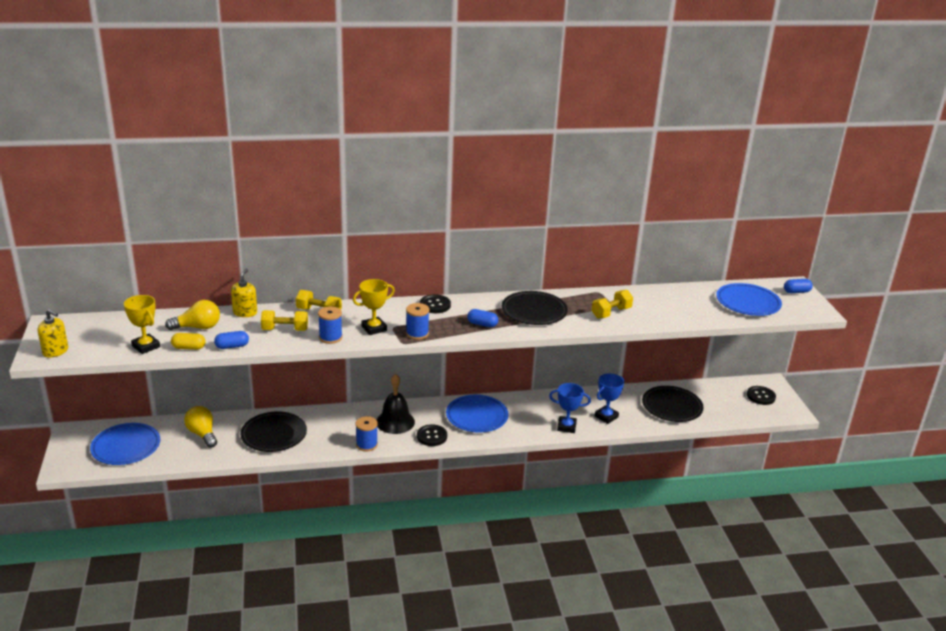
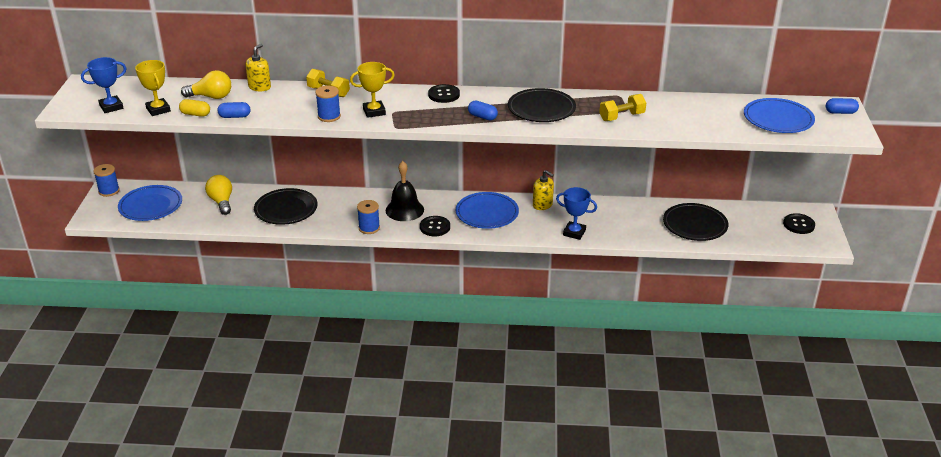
camera: 15 degrees right, 5 degrees up
yellow soap dispenser [38,309,68,358] -> yellow soap dispenser moved to [533,170,554,210]
yellow dumbbell [261,310,308,331] -> none
blue spool [406,303,429,340] -> blue spool moved to [93,164,120,197]
blue trophy [595,373,624,424] -> blue trophy moved to [81,57,127,113]

